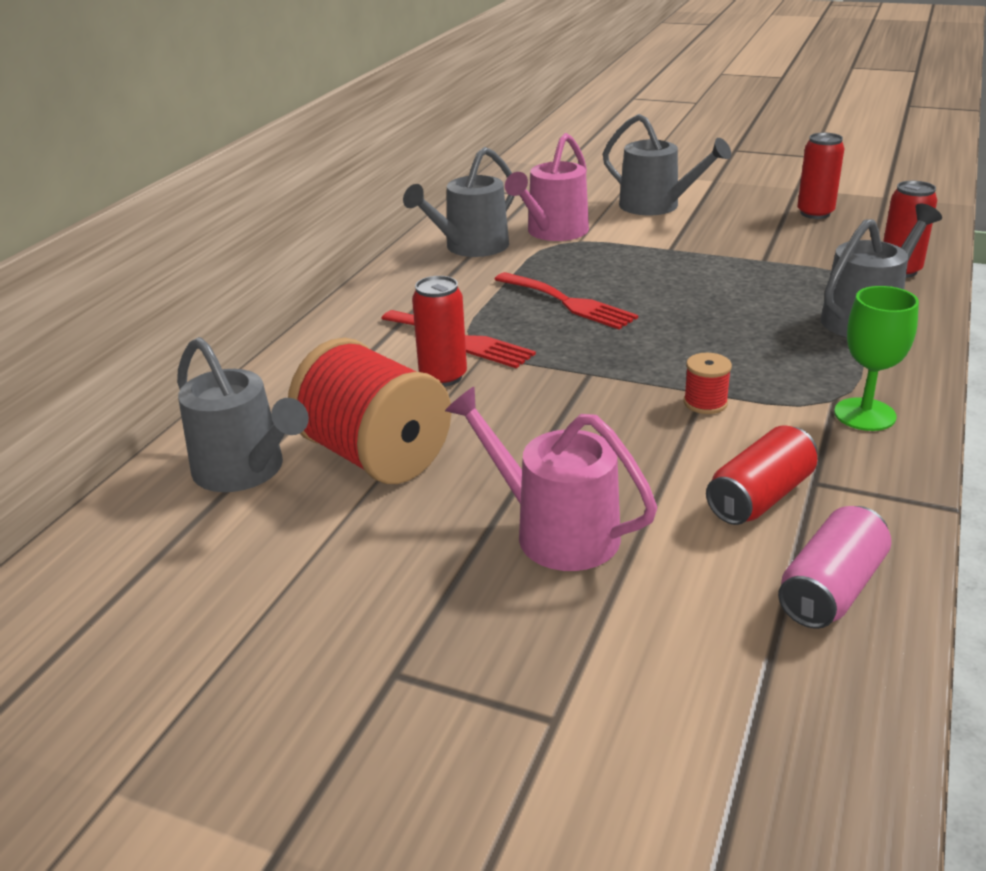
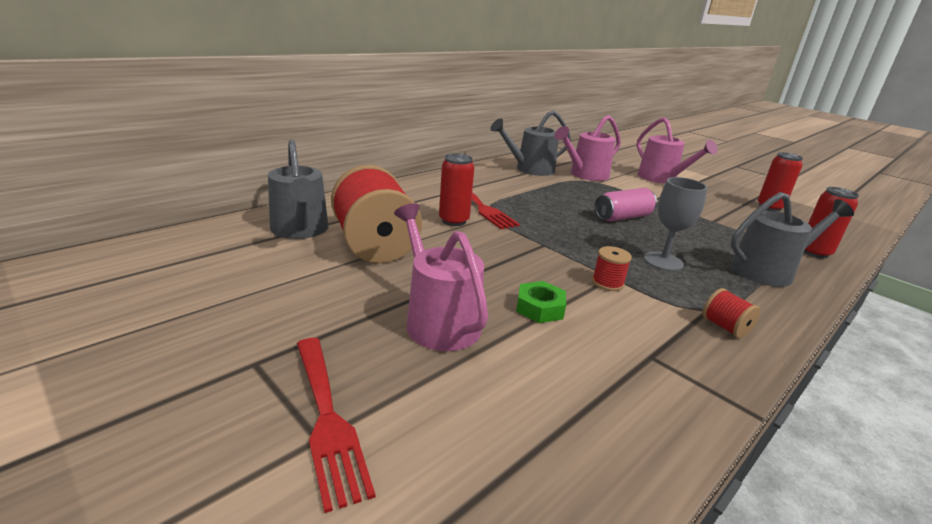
camera: 20 degrees right, 5 degrees down
red fork [494,272,638,329] -> red fork moved to [297,338,375,513]
grey watering can [603,114,731,215] -> pink watering can [637,117,718,184]
red can [706,425,818,525] -> none
pink can [778,506,891,629] -> pink can moved to [595,188,657,222]
green goblet [834,286,919,431] -> red spool [703,288,761,338]
none -> green nut [516,281,566,323]
none -> grey goblet [644,177,707,271]

